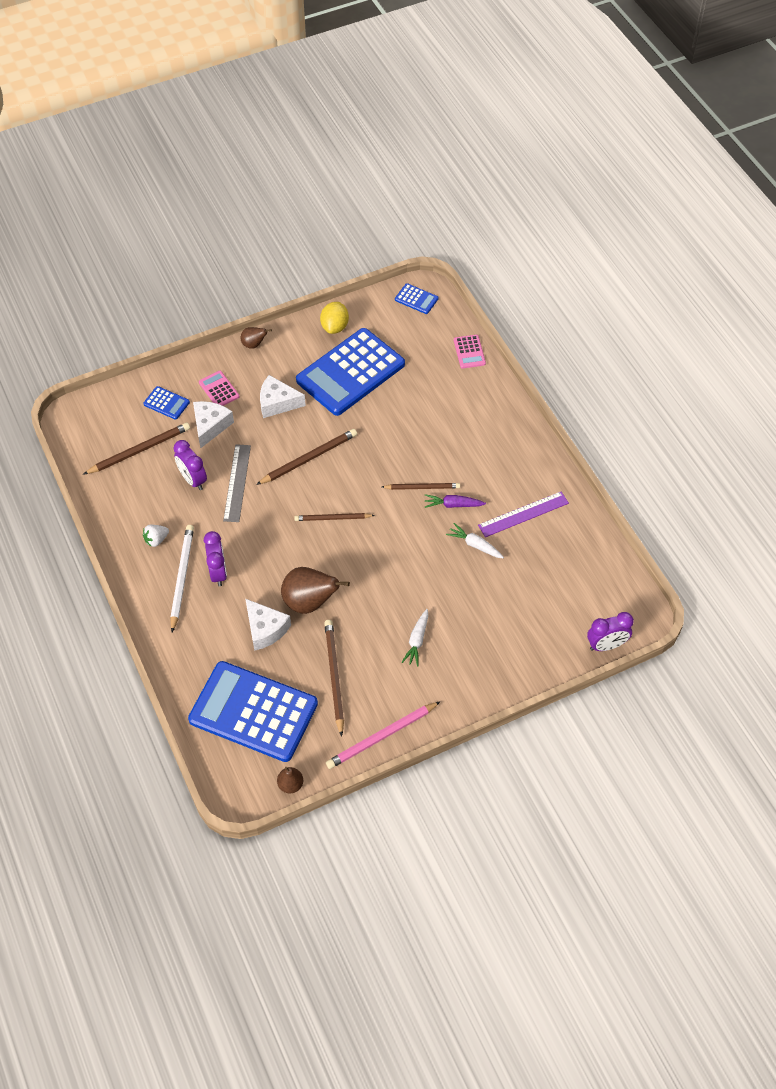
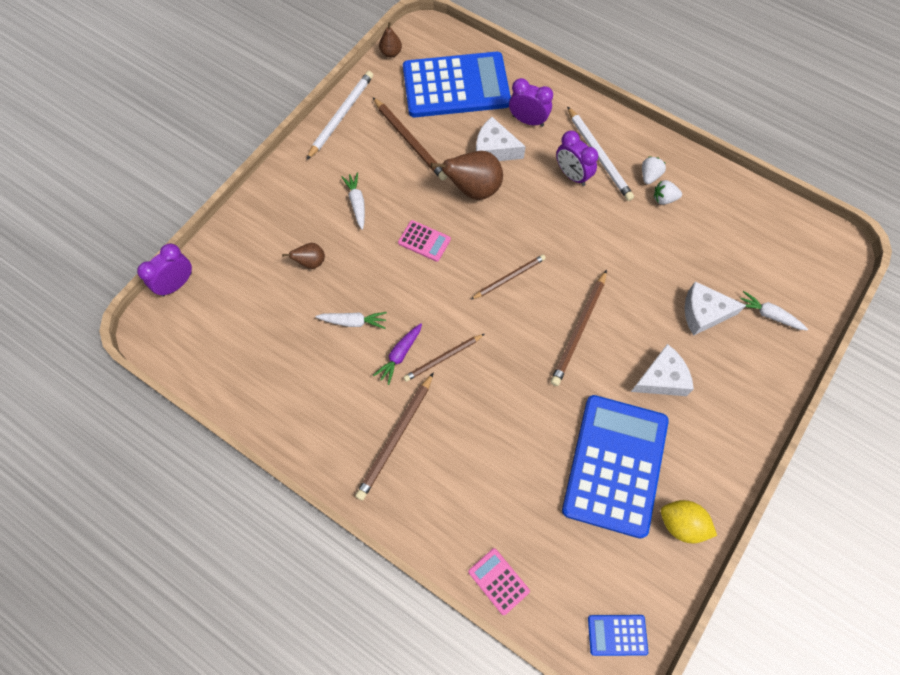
camera: 150 degrees right, 10 degrees up
brown pencil [83,423,190,475] -> brown pencil moved to [355,372,434,500]
blue calculator [143,386,190,420] -> white carrot [740,291,808,331]
purple clock [174,440,207,490] -> purple clock moved to [509,78,553,127]
white cheese [193,401,234,448] -> white cheese turned 105 degrees clockwise [685,281,746,336]
pink calculator [199,371,240,406] -> pink calculator moved to [398,220,451,262]
grey ruler [223,444,251,522] -> none
brown pear [241,327,272,349] -> brown pear moved to [282,243,325,269]
yellow lemon [320,302,349,334] -> yellow lemon turned 45 degrees counterclockwise [661,500,717,543]
pink pencil [326,701,441,769] -> white pencil [307,71,373,160]
purple carrot [425,494,486,508] -> purple carrot turned 150 degrees clockwise [373,323,422,385]
purple ruler [478,492,569,537] -> none
none -> white strawberry [654,180,682,205]

